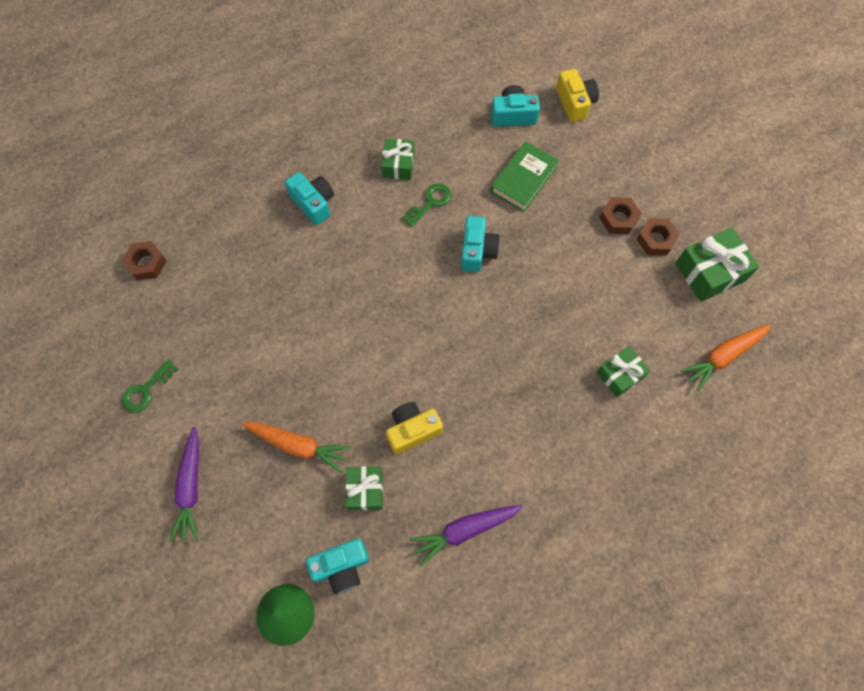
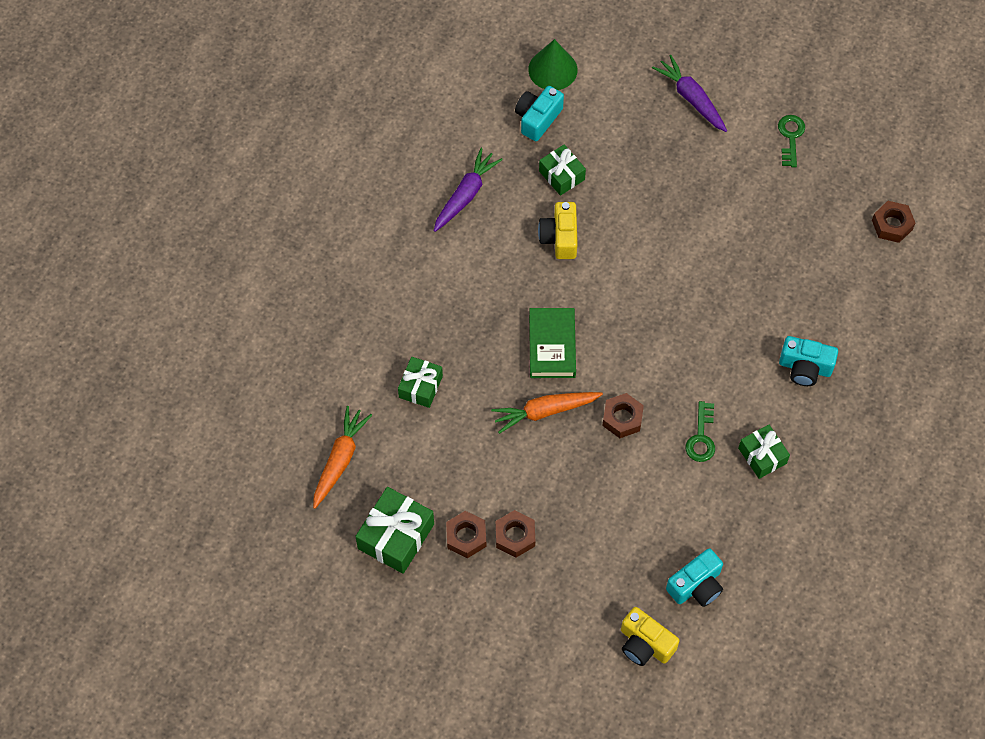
camera: 145 degrees right, 5 degrees down
orange carrot [242,422,351,473] -> orange carrot moved to [491,392,603,434]
yellow camera [386,402,443,454] -> yellow camera turned 150 degrees clockwise [538,202,578,259]
turquoise camera [461,216,500,272] -> brown nut [602,393,644,438]
green book [490,141,559,212] -> green book moved to [529,308,576,378]

